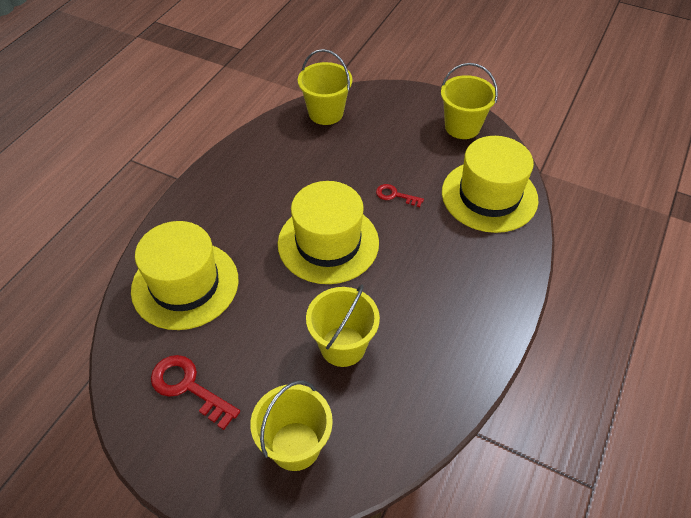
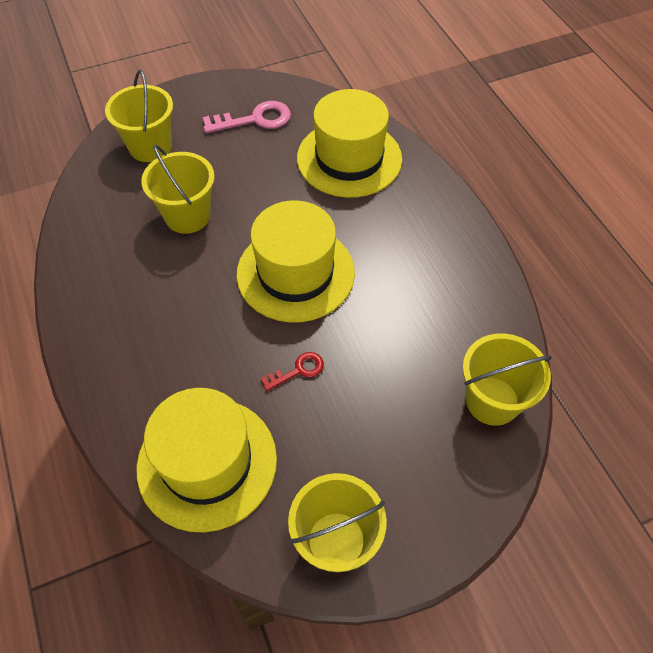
camera: 130 degrees right, 5 degrees up
red key [151,355,240,430] -> pink key [203,101,291,133]

